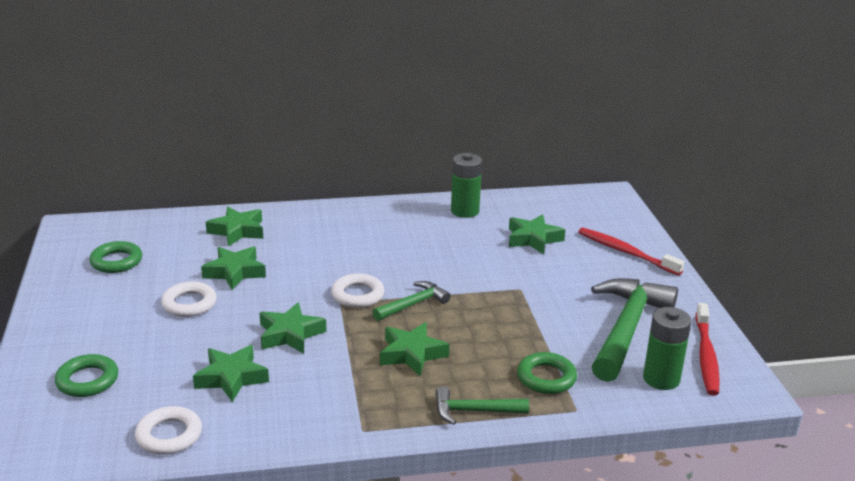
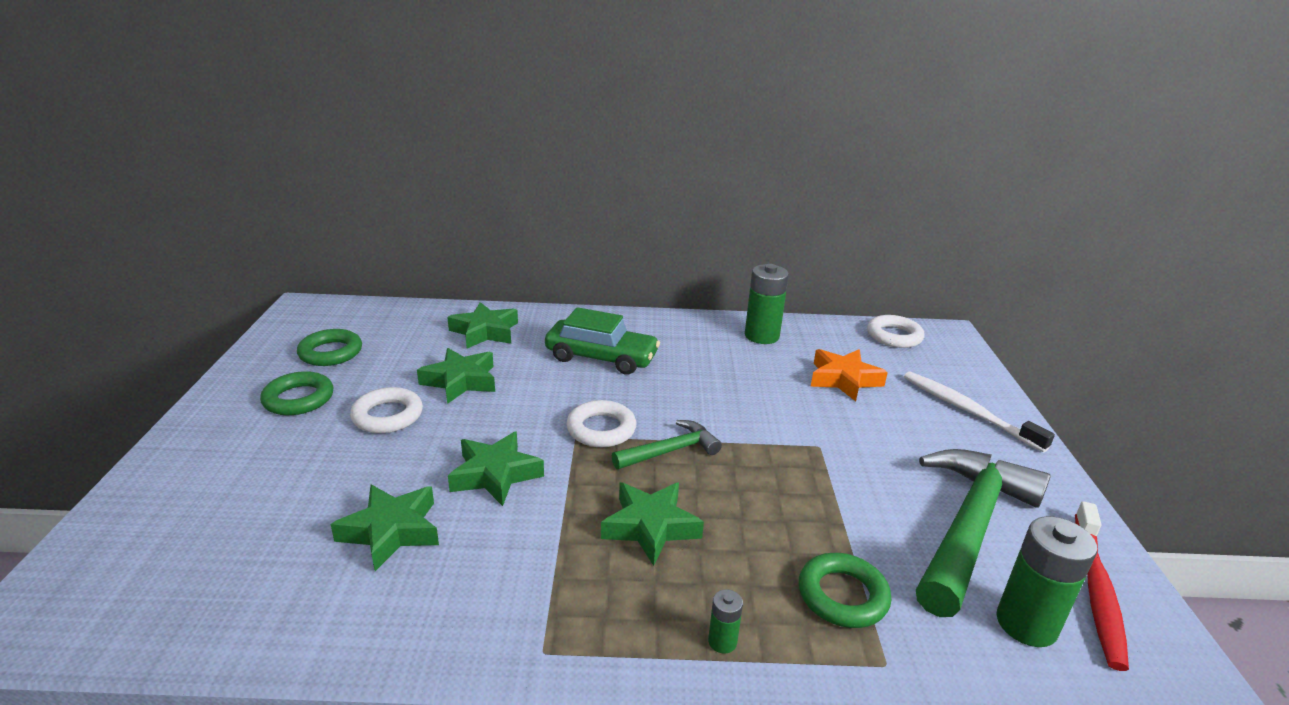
camera: 10 degrees right, 0 degrees up
green ring [55,354,118,397] -> green ring moved to [260,371,333,415]
white ring [135,406,202,455] -> white ring moved to [867,315,924,348]
green hammer [435,386,529,425] -> green battery [708,589,743,654]
green star [509,214,565,254] -> orange star [811,349,888,401]
red toothbrush [578,228,684,275] -> white toothbrush [904,372,1055,452]
none -> green car [545,307,660,374]

